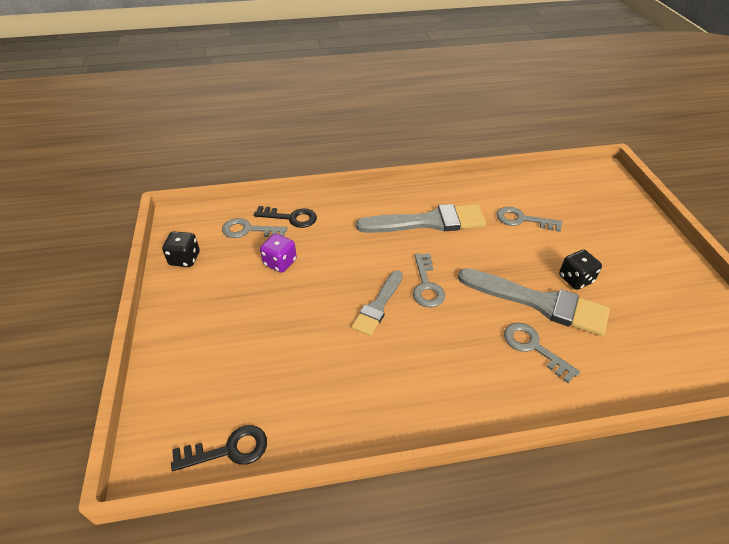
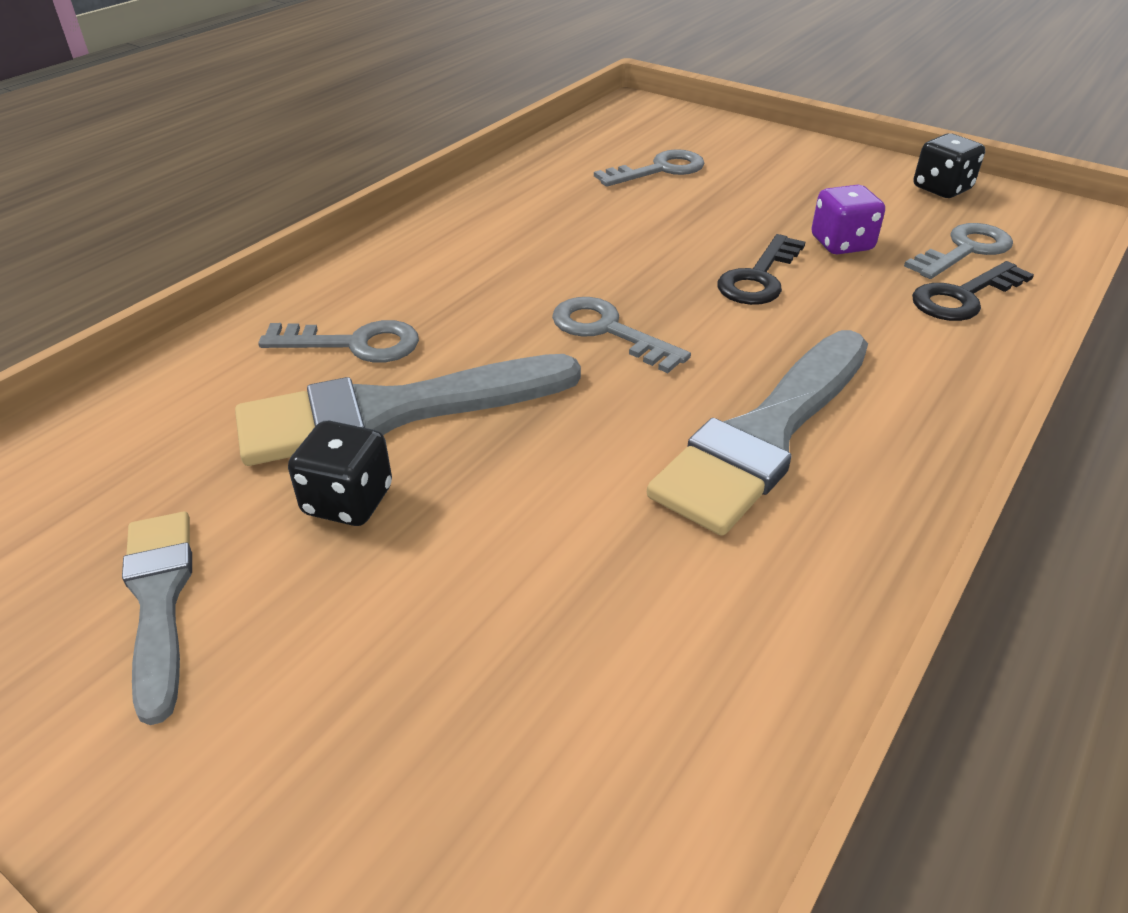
camera: 135 degrees right, 5 degrees down
black key [171,425,267,471] -> black key moved to [717,234,805,305]
grey brush [352,271,403,336] -> grey brush moved to [122,511,192,725]
grey key [497,207,562,232] -> grey key moved to [594,149,705,187]

